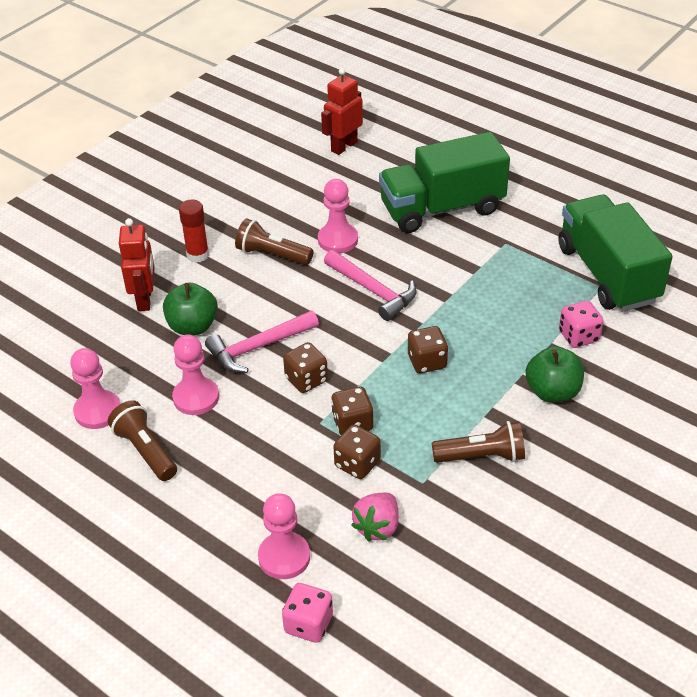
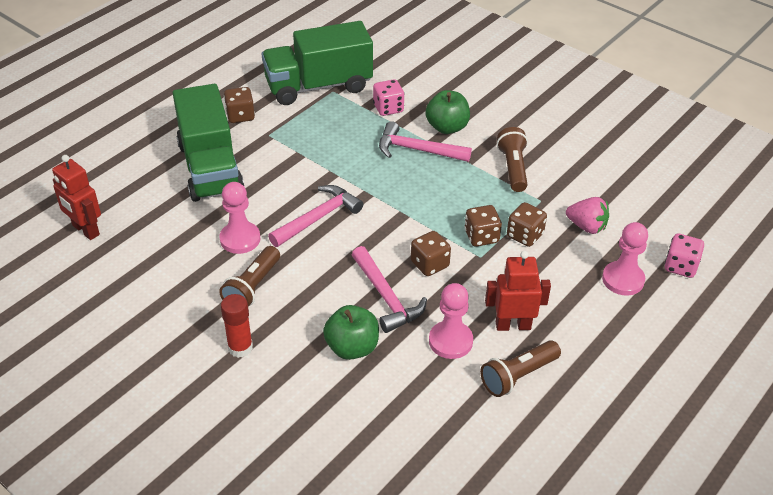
camera: 90 degrees left, 0 degrees up
pink pawn [70,348,120,429] -> none
red robot [119,218,155,311] -> red robot moved to [485,251,551,331]
brown dice [408,326,448,373] -> brown dice moved to [224,87,255,123]
none -> pink hammer [379,121,472,162]

